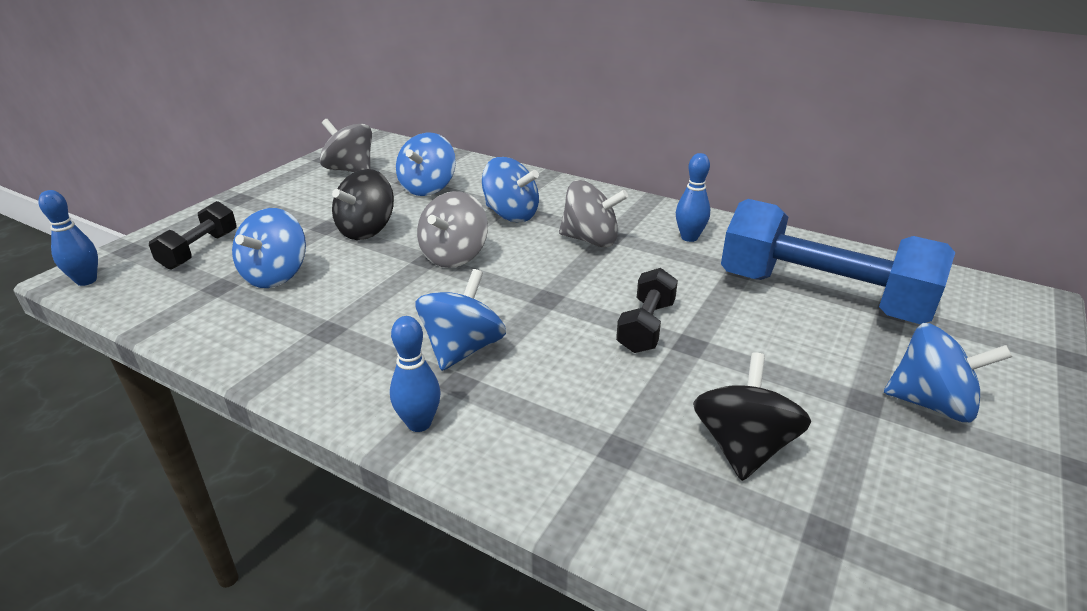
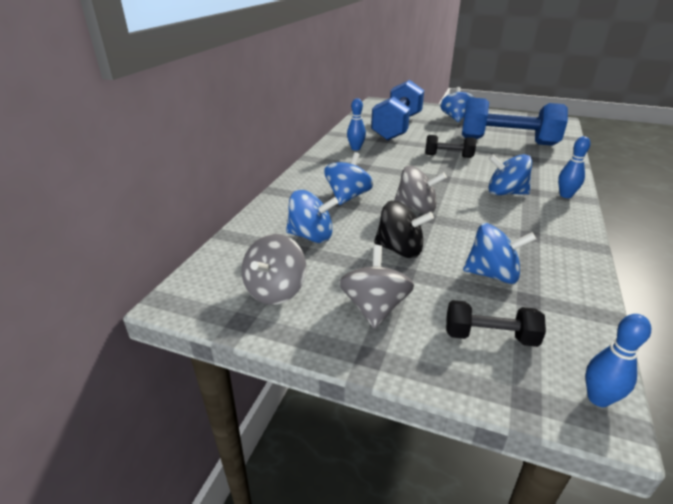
camera: 100 degrees left, 0 degrees up
grey spinning top [559,180,628,247] -> grey spinning top moved to [339,245,414,329]
black spinning top [693,352,811,481] -> blue dumbbell [462,98,568,146]

